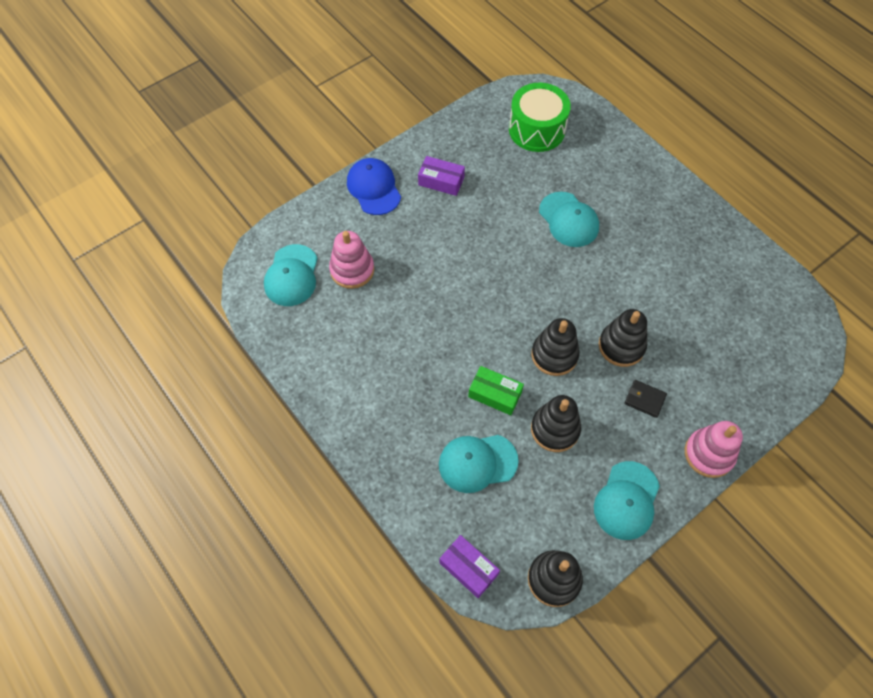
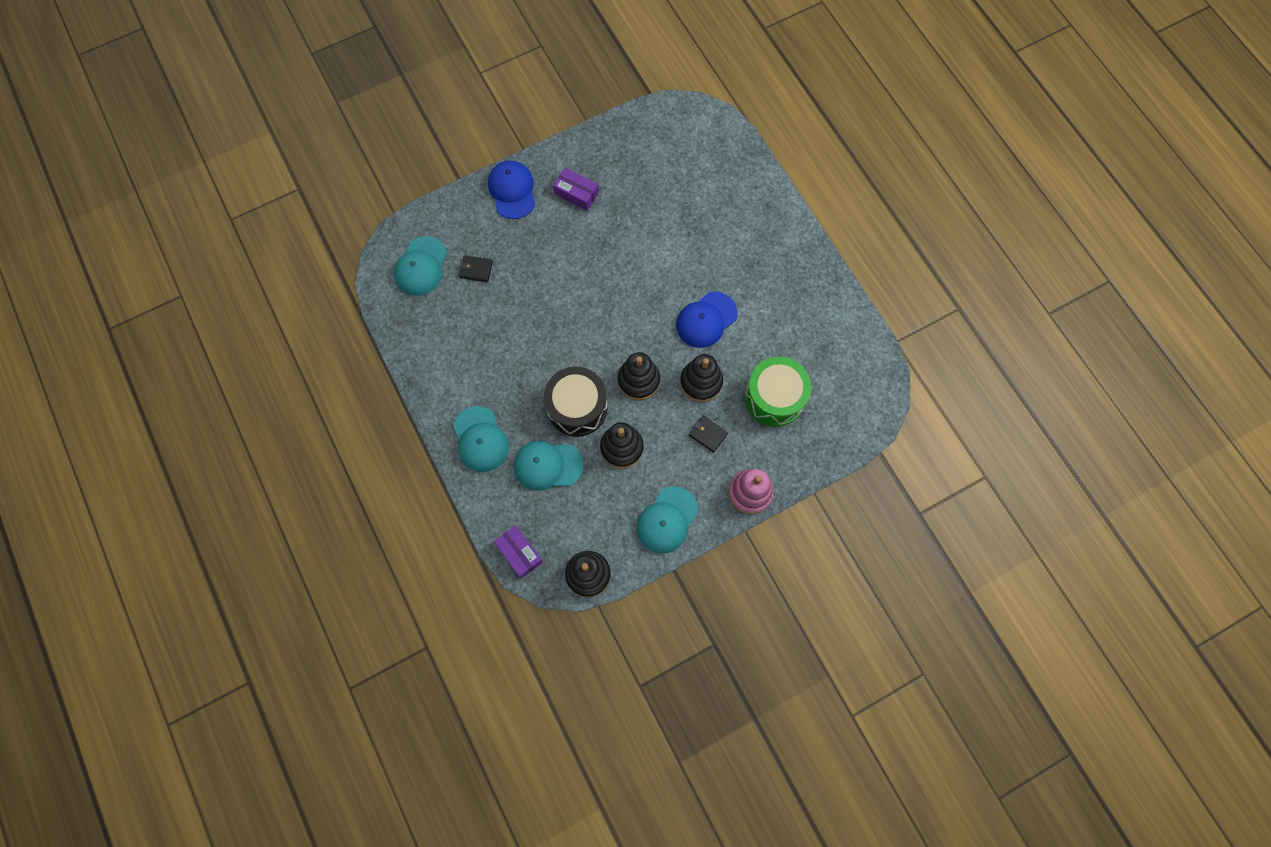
camera: 10 degrees right, 10 degrees up
pink stacking toy [329,231,374,289] -> black wallet [459,255,493,282]
green box [468,366,524,415] -> black drum [544,367,608,437]
green drum [509,83,571,152] -> green drum moved to [745,357,812,427]
turquoise cap [539,192,599,247] -> turquoise cap moved to [453,406,509,472]
none -> blue cap [676,291,738,348]

